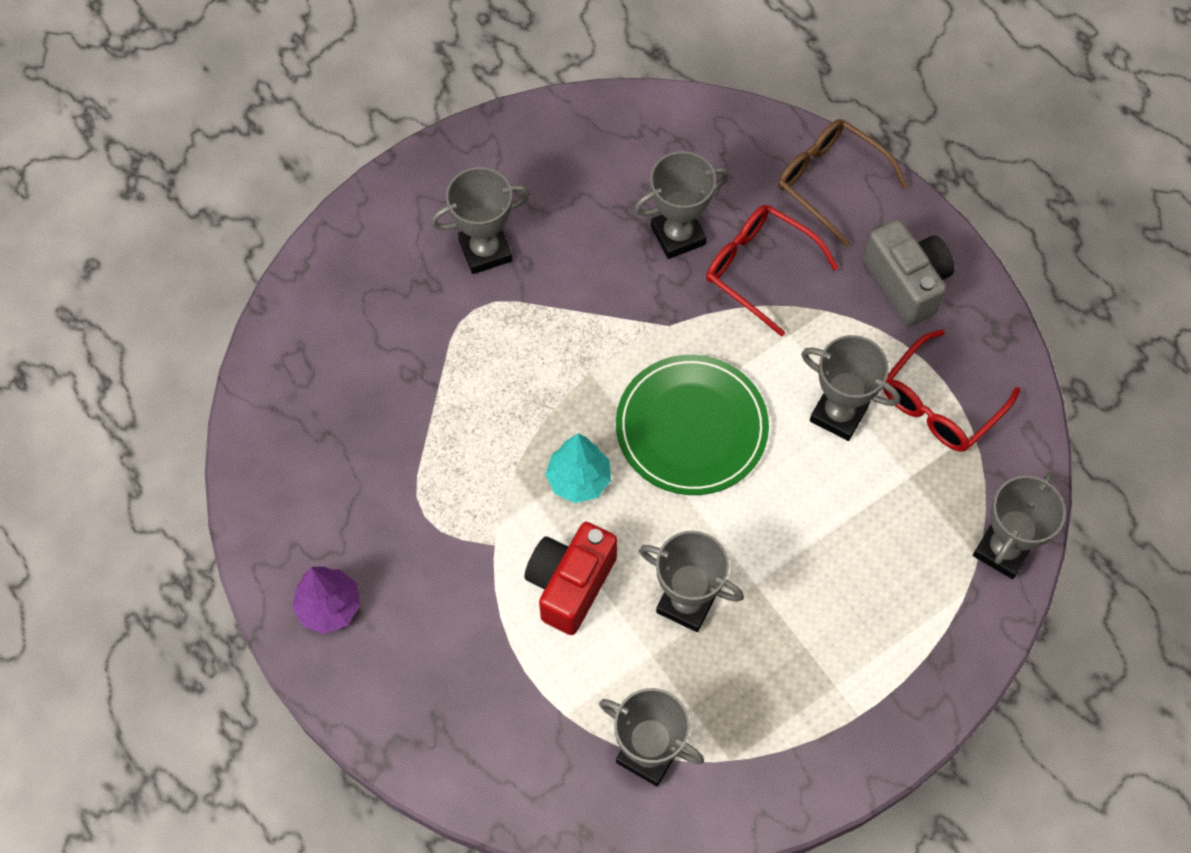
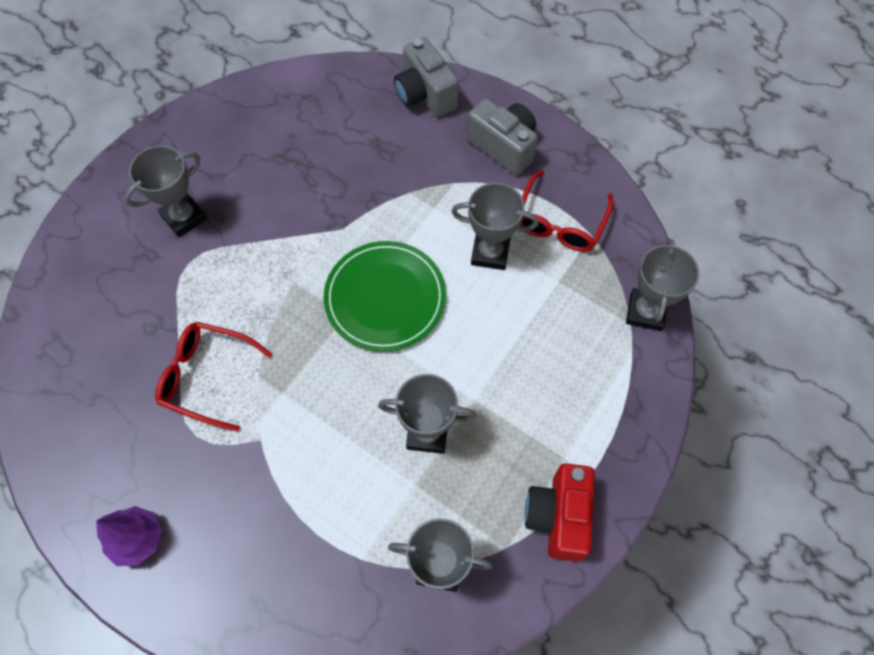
camera: 20 degrees left, 0 degrees up
red camera [524,522,617,635] -> red camera moved to [525,463,595,562]
turquoise tree [545,434,611,503] -> none
grey trophy [634,151,729,259] -> none
red glasses [706,205,839,337] -> red glasses moved to [155,322,273,431]
brown glasses [778,119,908,247] -> grey camera [394,37,459,117]

